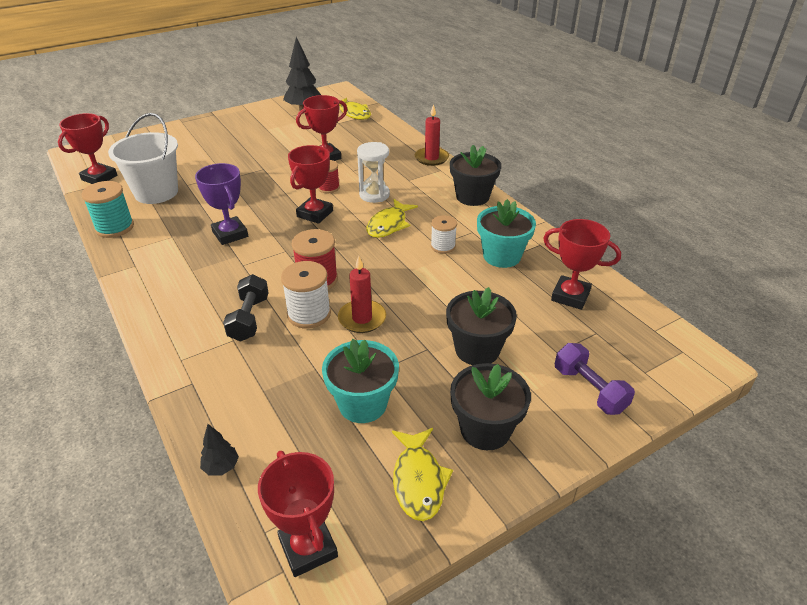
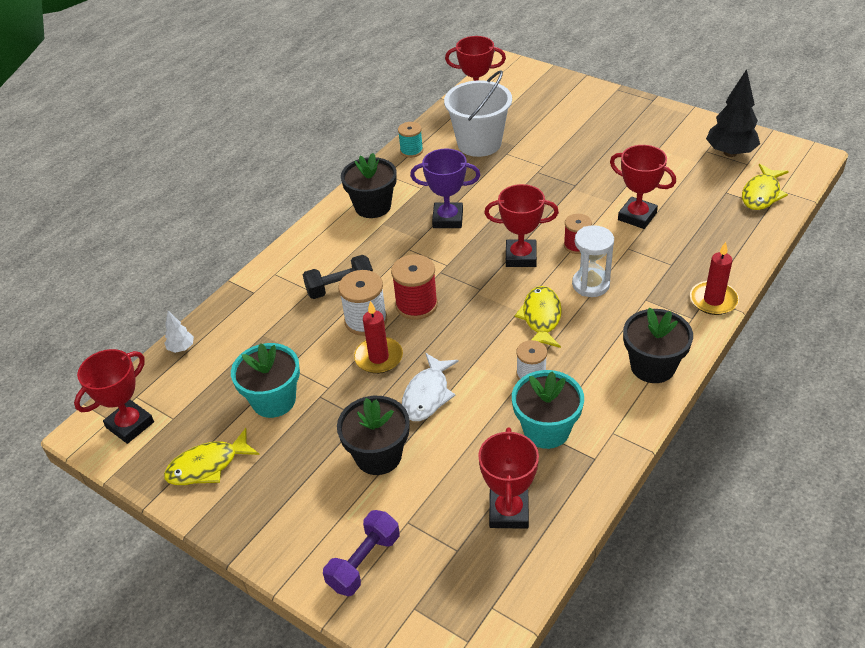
camera: 70 degrees right, 5 degrees up
turquoise spool [82,181,134,238] -> turquoise spool [398,122,423,158], size x0.65
purple trophy [195,163,248,245] -> purple trophy turned 60 degrees clockwise [410,148,480,228]
black tree [200,424,239,475] -> white tree [165,311,194,353]
yellow fish [367,199,418,238] -> yellow fish turned 90 degrees clockwise [515,286,562,348]
black flower pot [450,363,531,450] -> black flower pot moved to [341,153,397,218]
none -> white fish [402,353,459,421]

